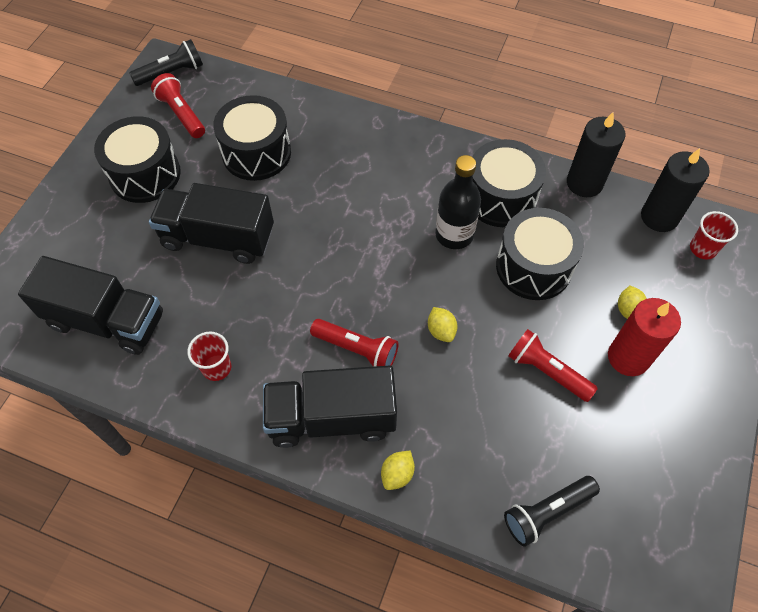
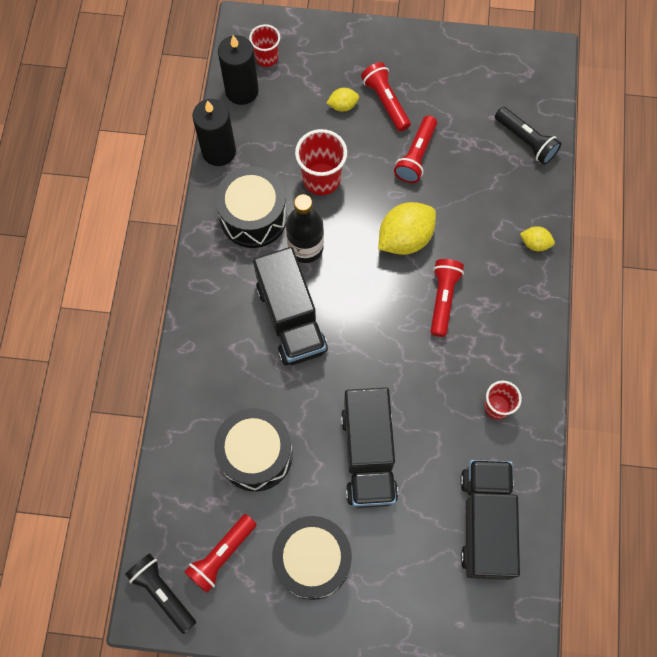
camera: 105 degrees left, 10 degrees up
black truck [263,365,397,448] -> black truck moved to [253,247,328,365]
yellow lemon [428,307,457,342] -> yellow lemon [378,202,436,255], size x1.99
black drum [496,208,584,300] -> red cup [295,129,347,195]
red candle [608,298,681,376] -> red flashlight [361,62,411,132]

